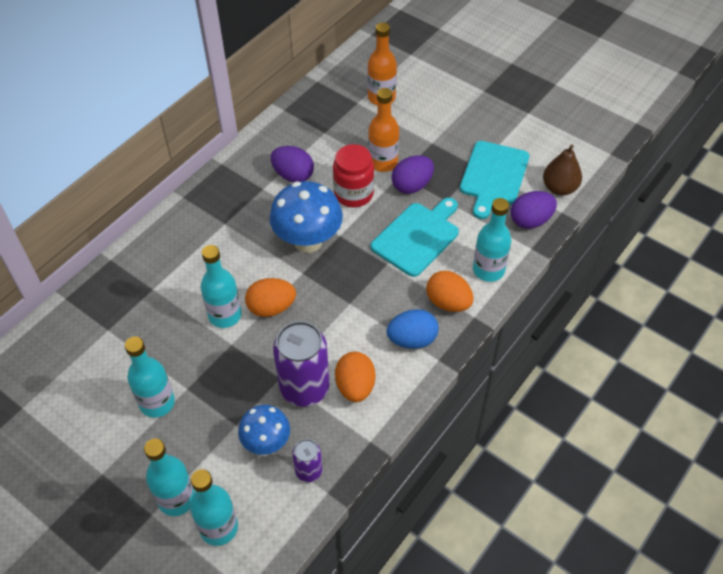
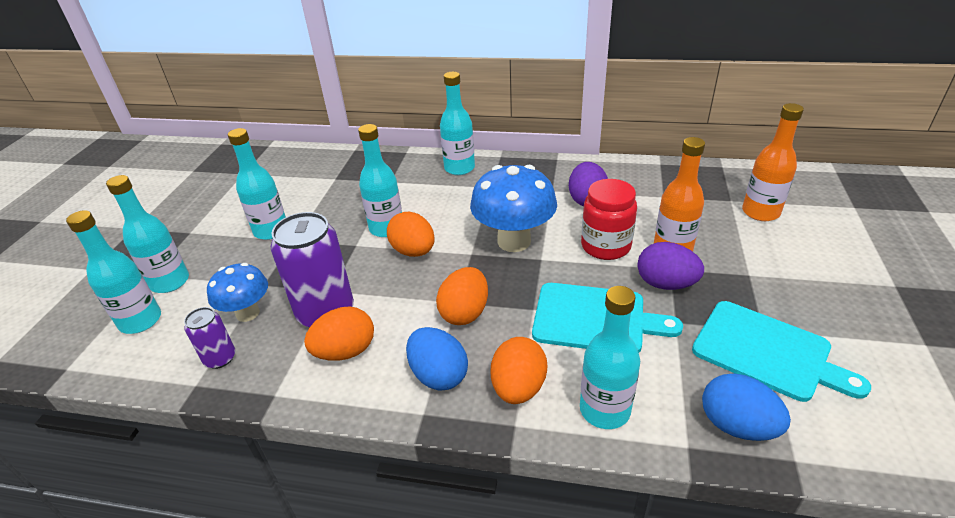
camera: 65 degrees right, 15 degrees down
turquoise cutting board [460,141,529,219] -> turquoise cutting board turned 135 degrees counterclockwise [692,301,871,402]
purple egg [511,191,557,229] -> blue egg [702,373,791,441]
brown pear [543,144,582,196] -> none
none -> orange egg [436,267,488,325]
none -> turquoise bottle [440,72,475,175]

